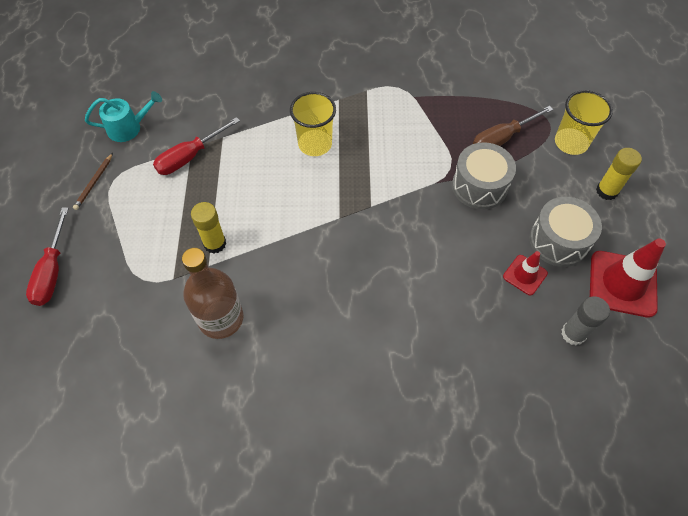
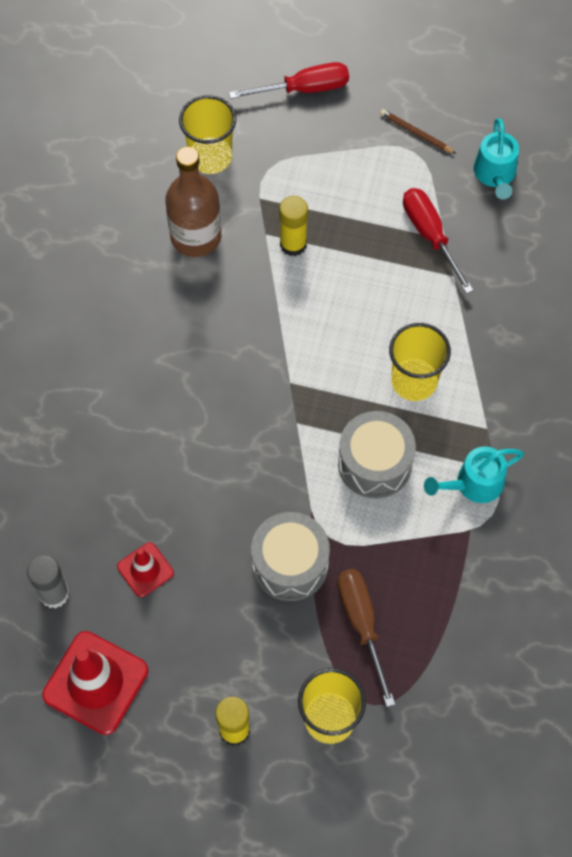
camera: 105 degrees right, 5 degrees up
red screwdriver [26,207,69,306] -> red screwdriver turned 150 degrees clockwise [229,62,349,99]
grey drum [529,197,602,267] -> grey drum moved to [338,411,416,499]
none -> yellow cup [179,95,236,174]
none -> turquoise watering can [424,446,524,503]

